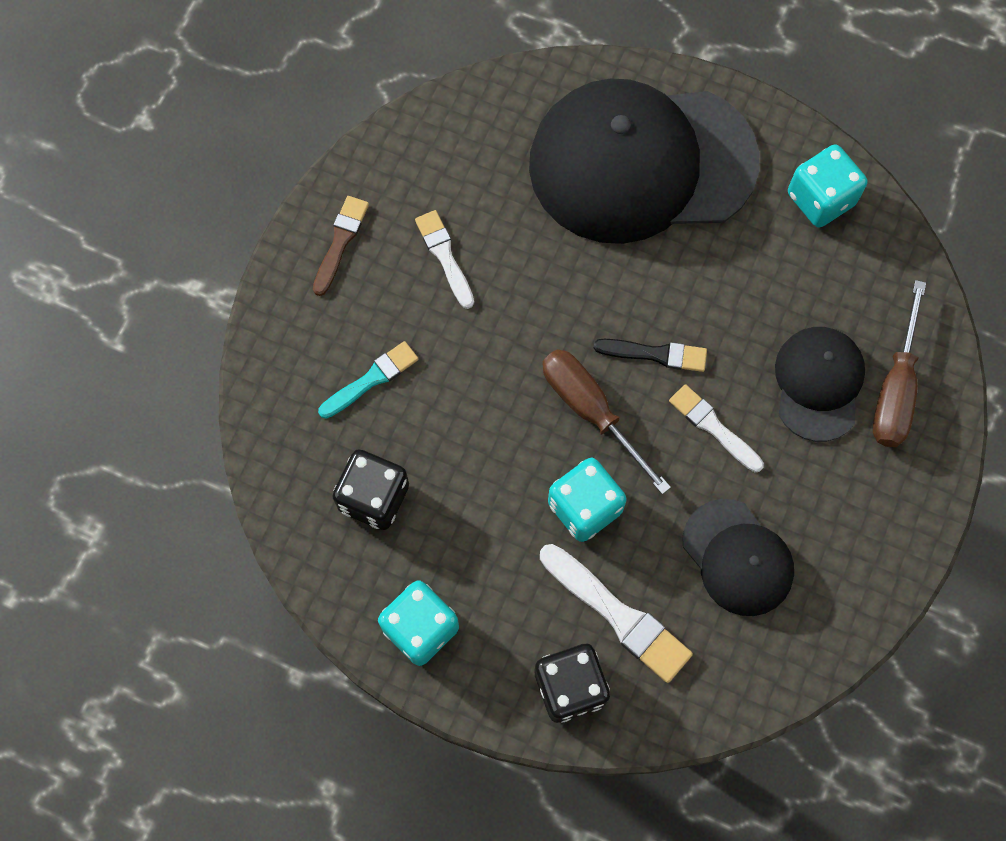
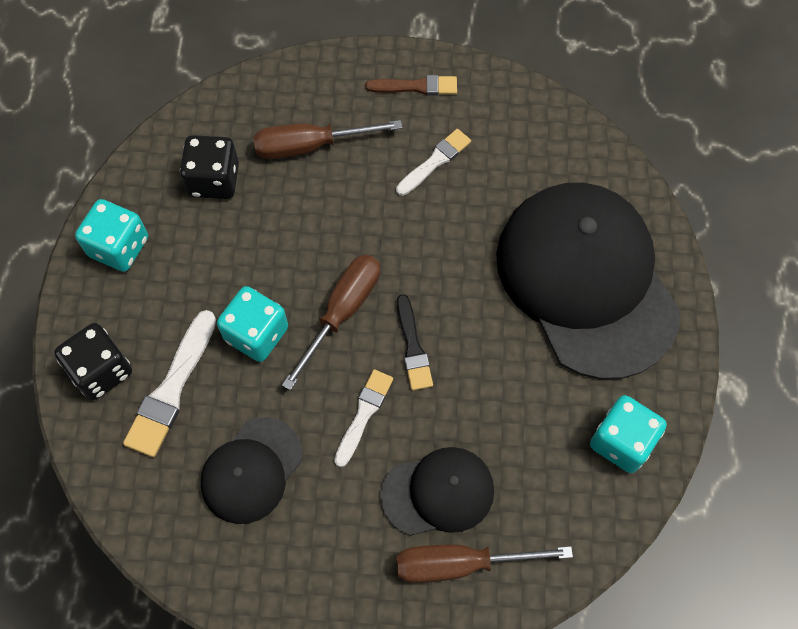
camera: 70 degrees right, 5 degrees down
turquoise brush [318,341,418,419] -> brown screwdriver [253,120,402,159]

